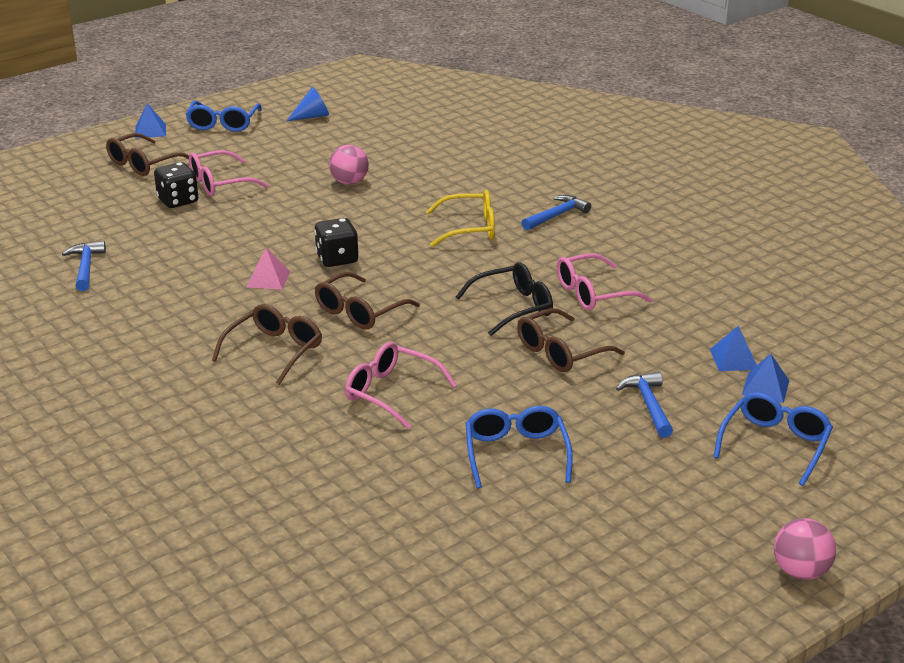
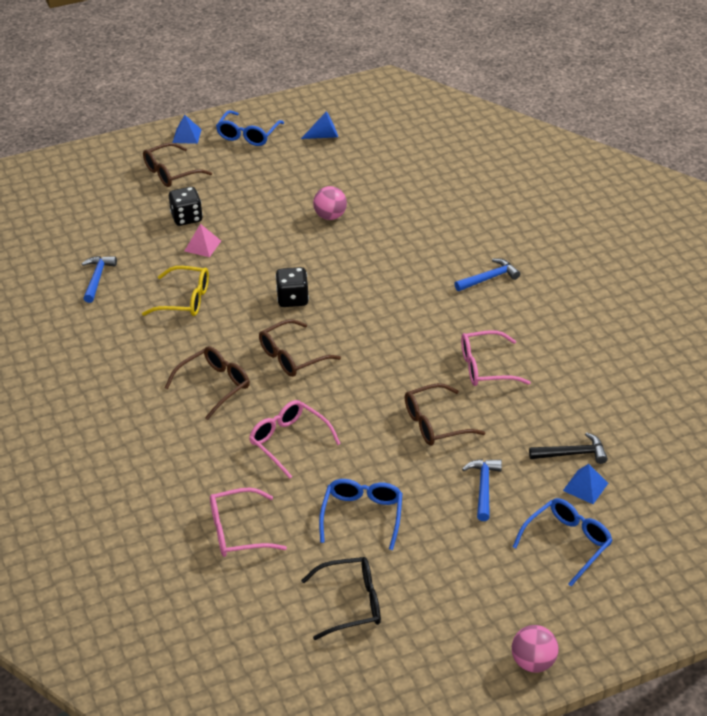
camera: 15 degrees right, 10 degrees up
pink glasses [189,150,269,196] -> pink glasses moved to [210,487,287,557]
pink pyramid [246,248,290,290] -> pink pyramid moved to [185,224,221,257]
yellow glasses [426,190,495,247] -> yellow glasses moved to [142,266,209,316]
black glasses [456,262,553,336] -> black glasses moved to [301,557,381,640]
blue pyramid [710,325,757,371] -> black hammer [529,432,608,464]

